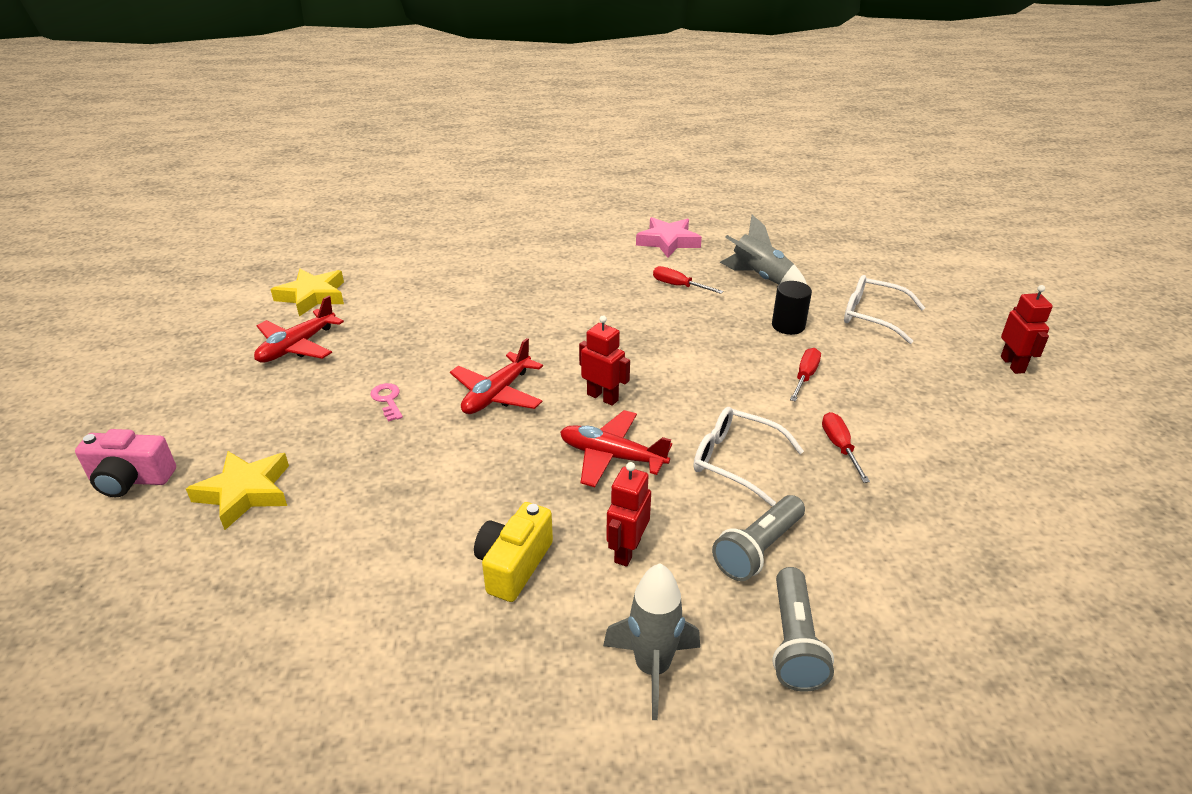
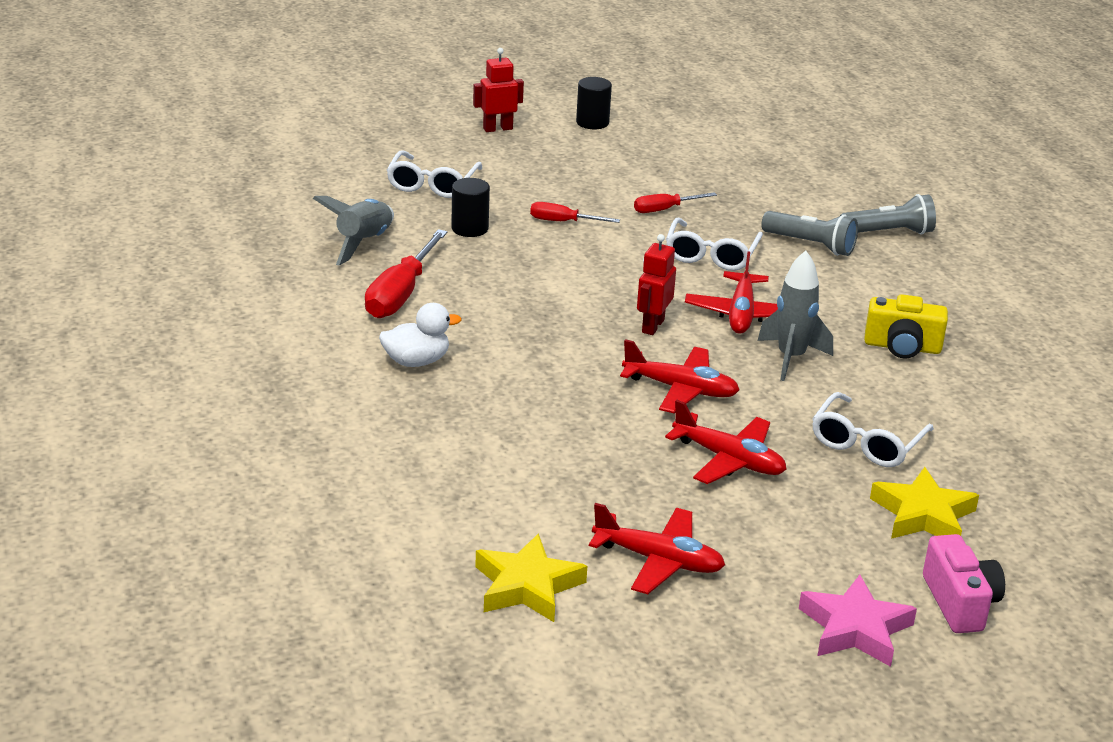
camera: 105 degrees left, 5 degrees down
pink key [371,383,403,422] -> red plane [665,400,787,484]
grey rocket [603,563,700,720] -> grey rocket moved to [757,251,833,381]
red robot [606,462,651,567] -> none
pink star [636,217,702,258] -> pink star moved to [799,575,917,667]
red screwdriver [653,266,724,294] -> red screwdriver [365,229,447,318], size x1.76
none -> white duck [379,303,462,367]
none -> black cylinder [576,77,612,129]
none -> white glasses [812,392,934,467]

